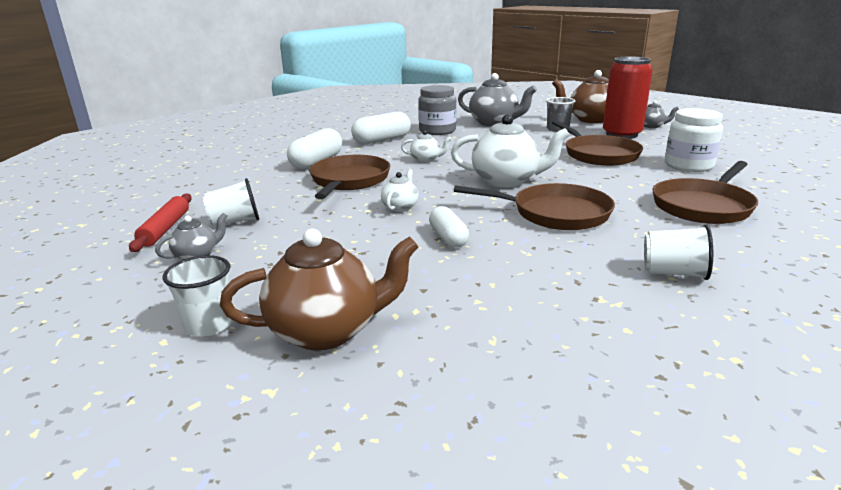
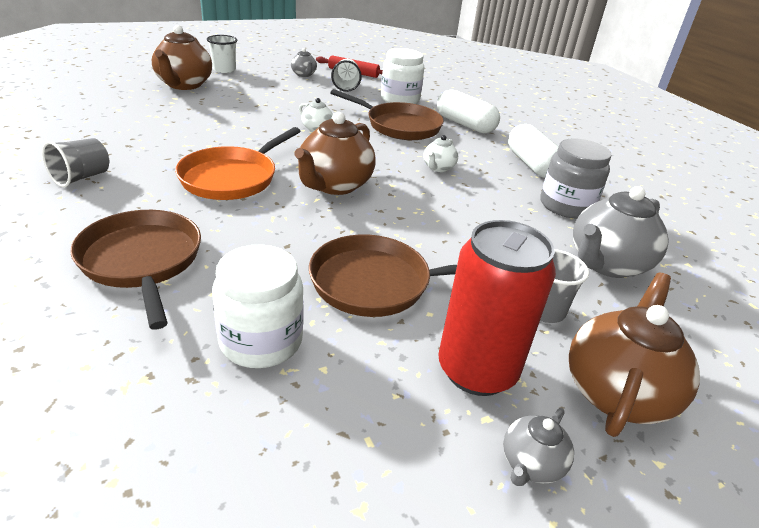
camera: 105 degrees right, 10 degrees up
white capsule [429,206,469,248] -> none
white teapot [451,114,570,188] -> brown teapot [294,112,376,195]
brown pan [454,183,615,230] -> orange pan [175,127,301,200]
white cup [644,224,713,280] -> grey cup [42,138,109,187]
none -> white jar [381,48,424,104]

